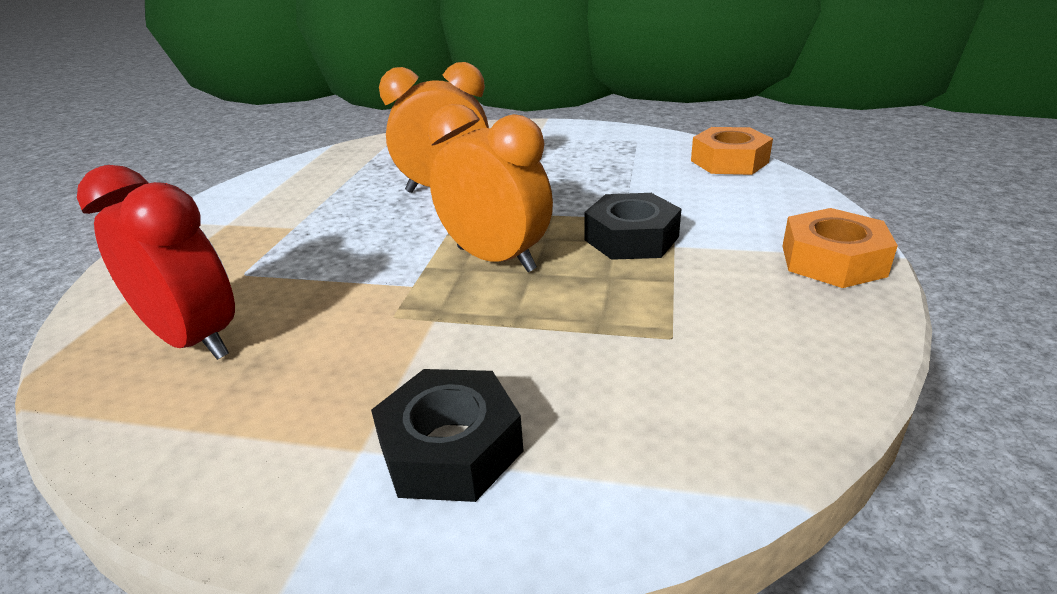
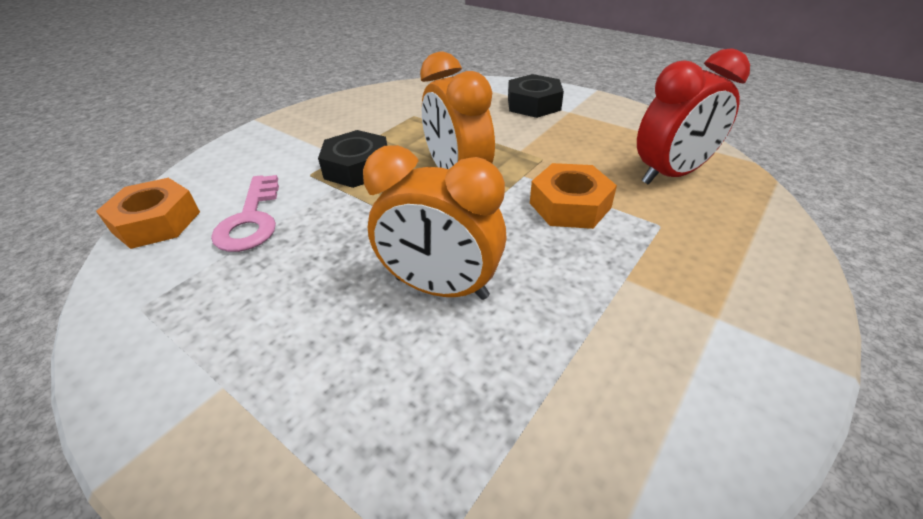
camera: 155 degrees left, 10 degrees up
red clock [77,165,235,360] -> red clock turned 90 degrees counterclockwise [637,48,750,185]
orange nut [782,208,898,288] -> orange nut moved to [530,163,617,229]
none -> pink key [211,175,279,252]

